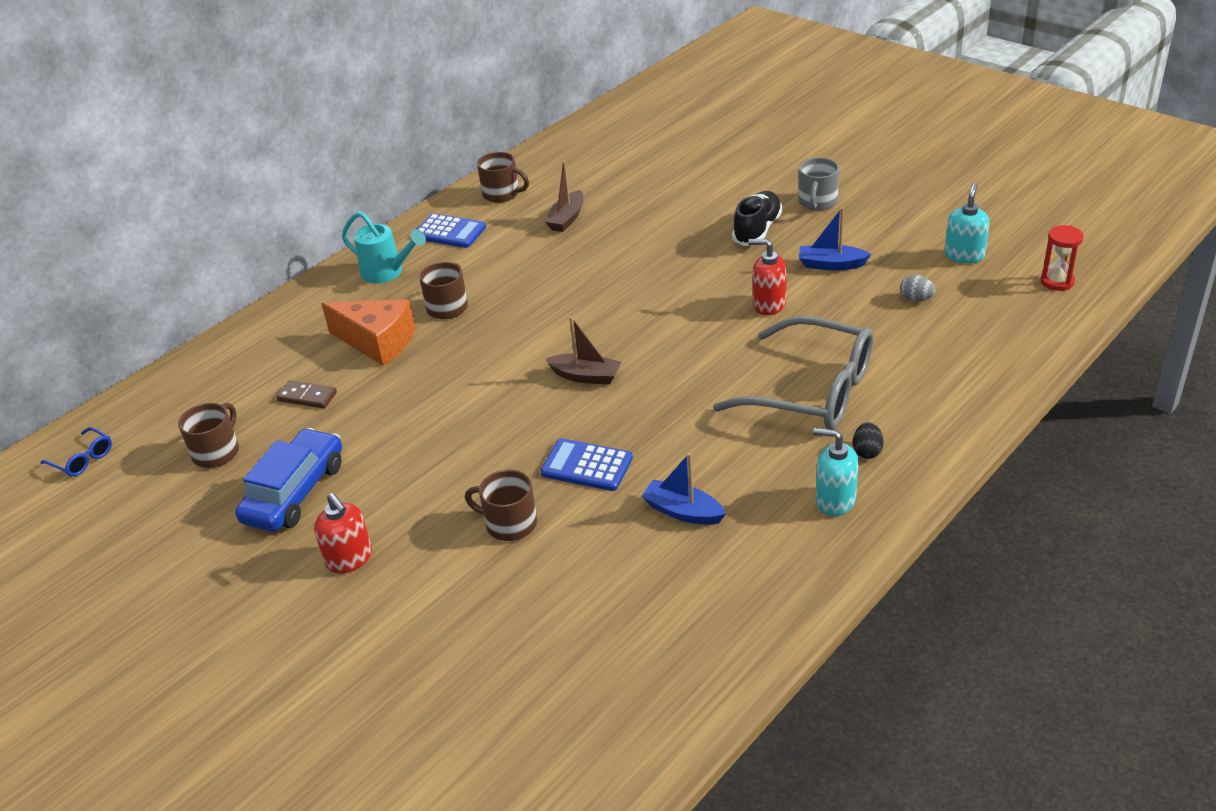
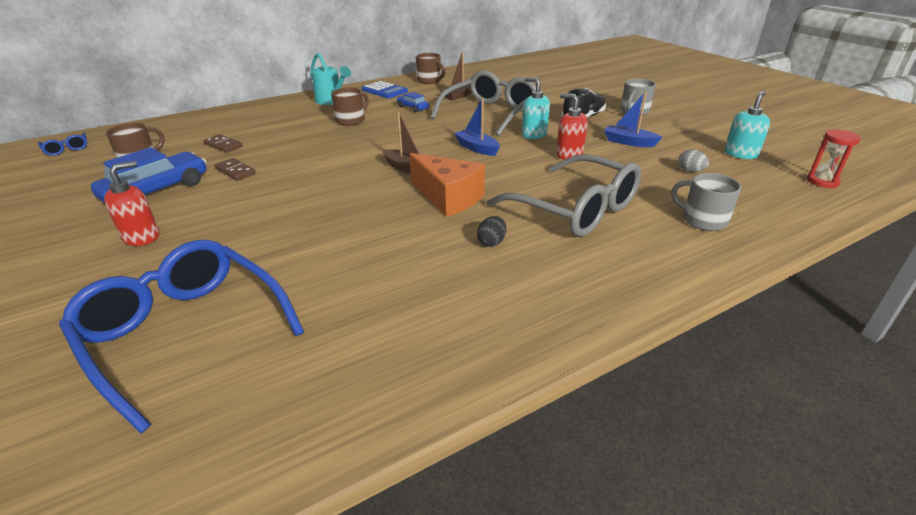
camera: 15 degrees right, 5 degrees down
red soap dispenser [314,493,372,574] -> red soap dispenser turned 120 degrees counterclockwise [104,161,159,246]
orange cheese [321,299,415,366] -> orange cheese moved to [409,153,485,217]
brown mug [465,470,537,541] -> none
blue calculator [540,438,633,491] -> none
blue boat [641,453,727,525] -> blue boat moved to [454,98,500,156]
turquoise soap dispenser [813,428,858,516] -> turquoise soap dispenser moved to [522,77,550,139]
black egg [853,422,884,459] -> black egg moved to [477,216,506,247]
none -> blue glasses [59,240,304,433]
none -> brown domino [215,158,256,181]
none -> blue car [397,92,429,112]
none -> grey glasses [431,70,536,136]
none -> grey mug [671,173,742,231]

